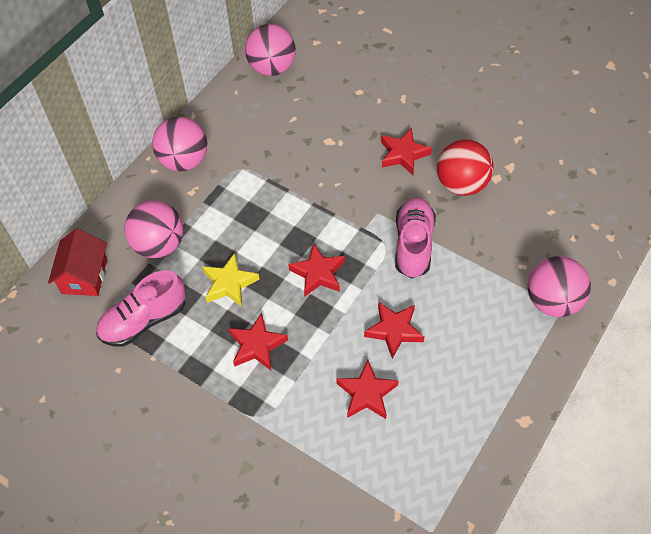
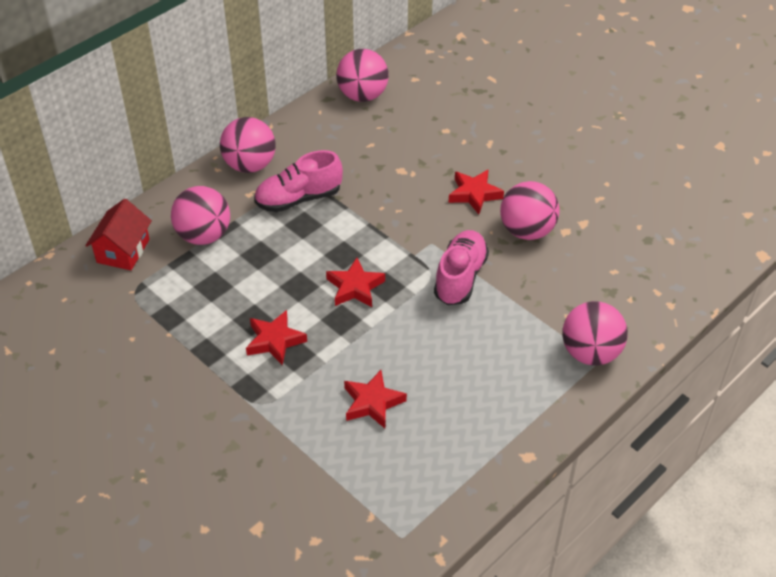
camera: 10 degrees right, 10 degrees down
pink shoe [96,270,186,347] -> pink shoe moved to [254,150,343,212]
yellow star [203,253,259,307] -> none
red star [364,302,424,359] -> none
red ball [437,140,494,196] -> pink ball [500,181,560,240]

